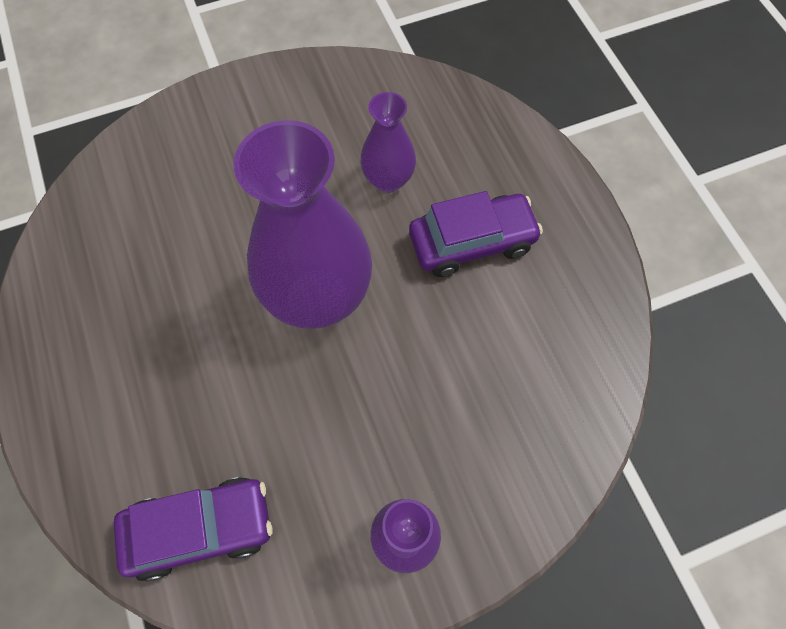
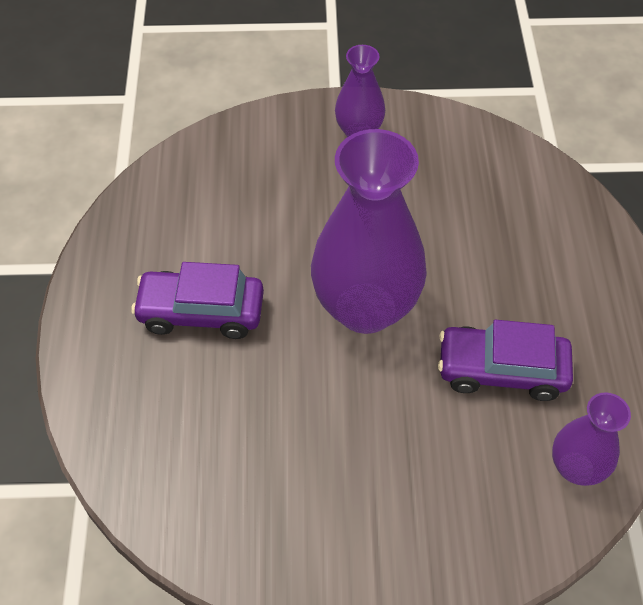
camera: 160 degrees left, 10 degrees down
purple car [114,477,272,582] -> purple car moved to [438,320,573,401]
purple vase [360,92,416,193] -> purple vase moved to [552,392,631,486]

